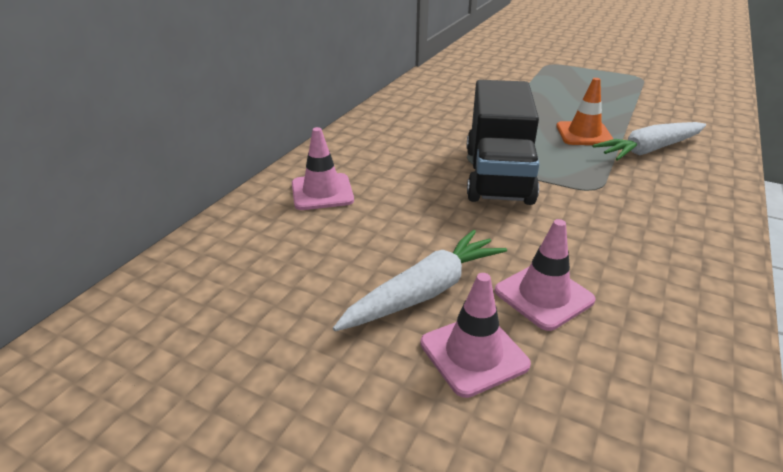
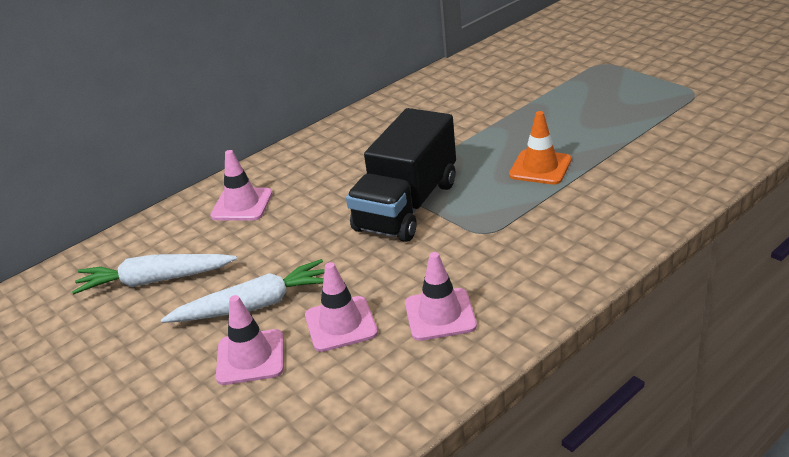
camera: 25 degrees right, 0 degrees up
white carrot [592,122,706,161] -> white carrot moved to [72,254,237,295]
none -> pink traffic cone [405,252,477,341]

